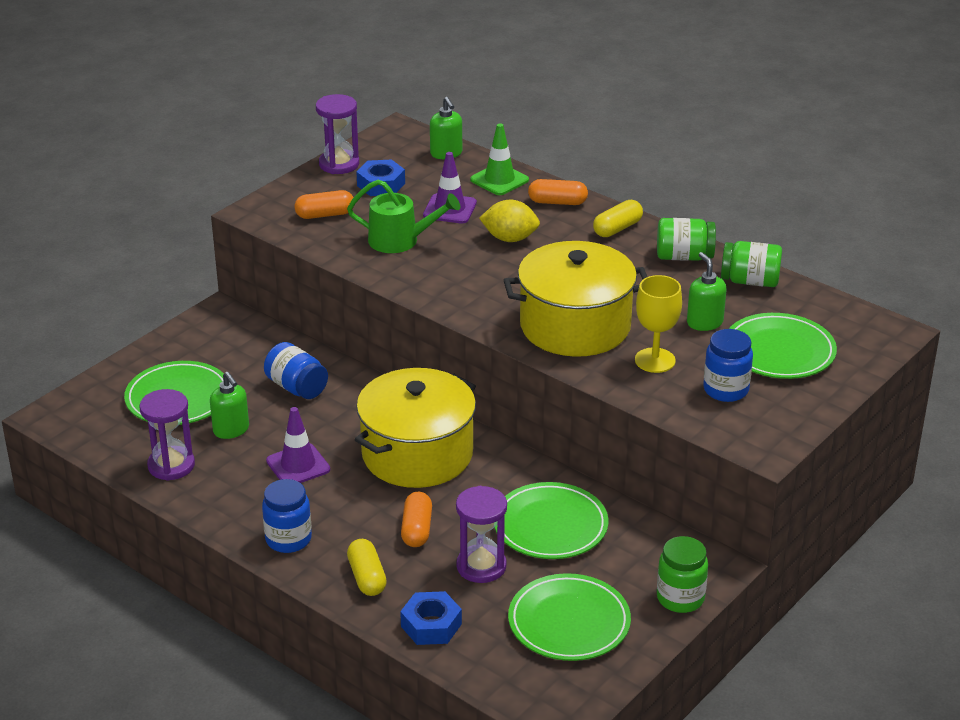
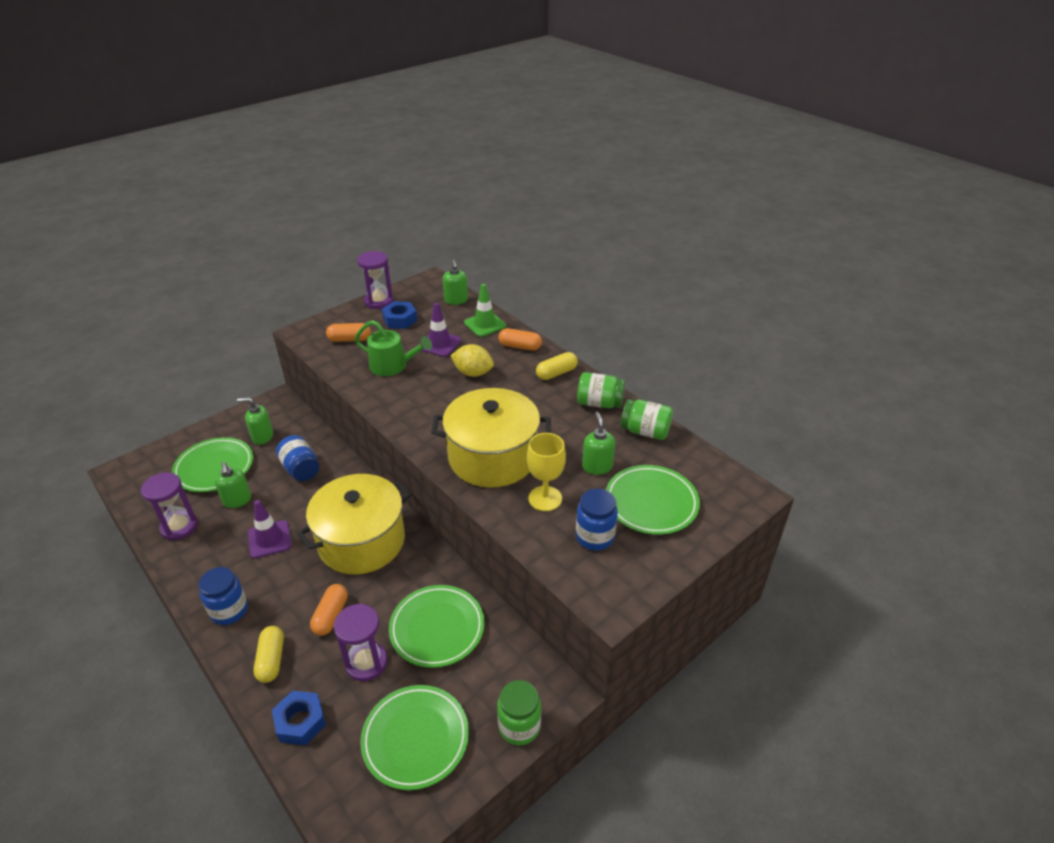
camera: 10 degrees right, 5 degrees up
none -> green soap dispenser [237,397,273,445]

